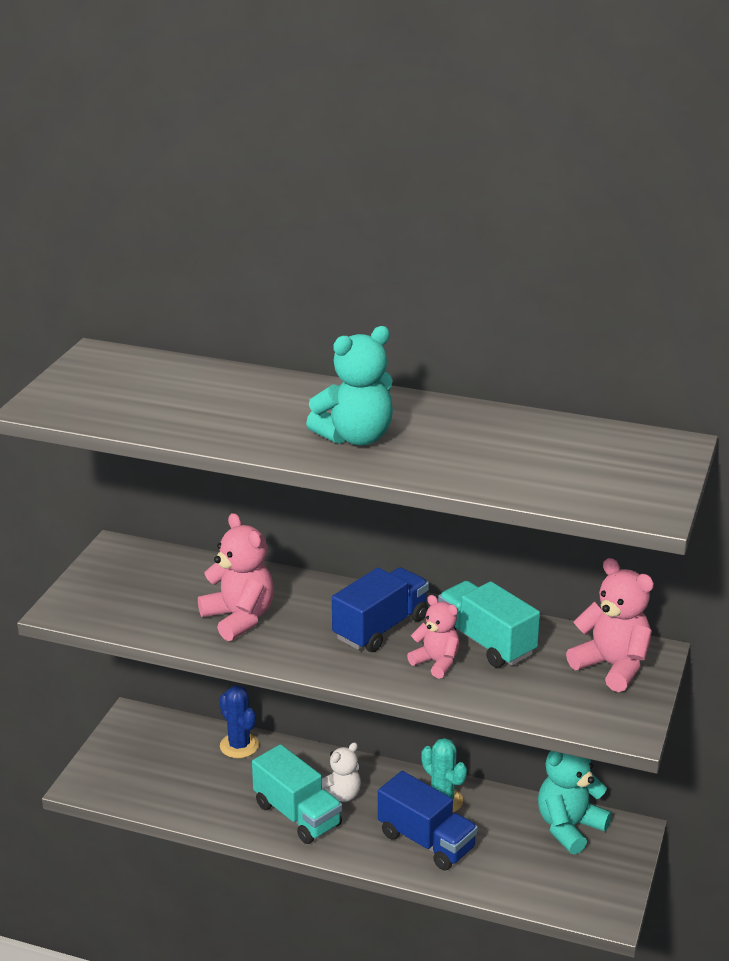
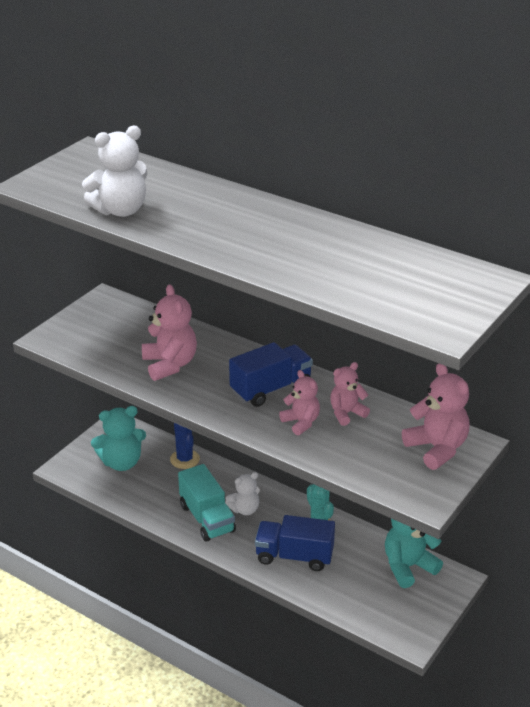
camera: 15 degrees right, 5 degrees up
turquoise teddy bear [306,326,393,445] -> turquoise teddy bear moved to [91,406,146,471]
blue truck [378,771,478,870] -> blue truck turned 135 degrees clockwise [255,515,335,571]
turquoise truck [438,581,540,668] -> pink teddy bear [330,362,370,426]
none -> white teddy bear [82,126,147,217]

